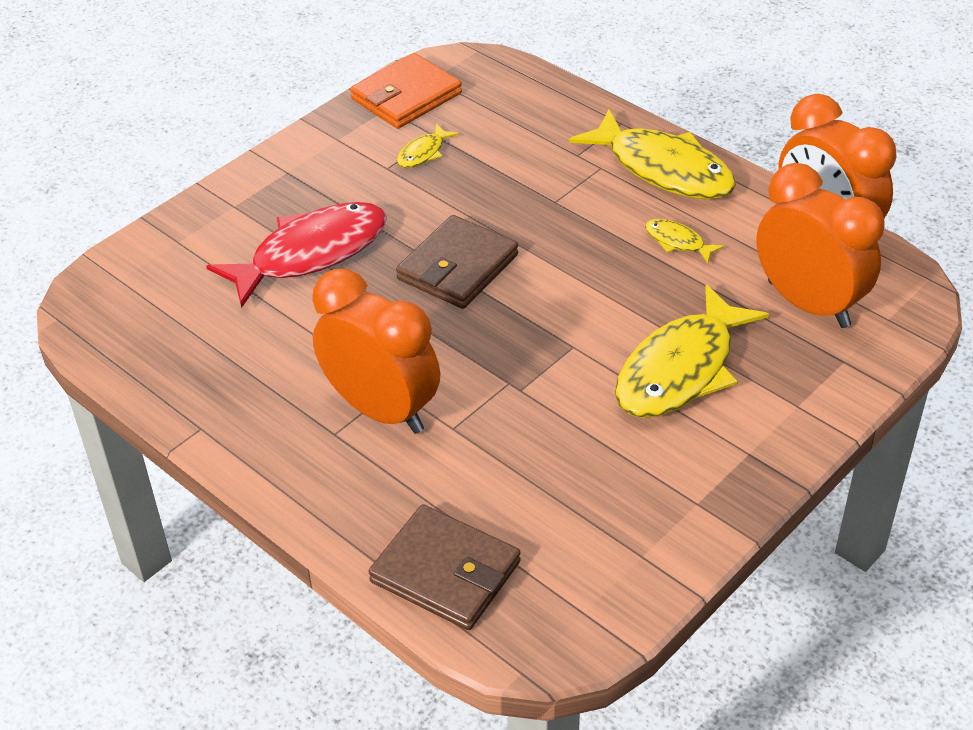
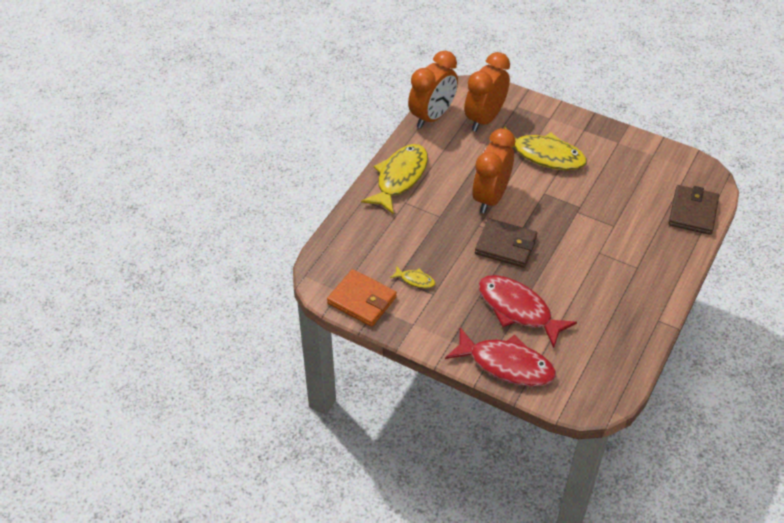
camera: 105 degrees left, 5 degrees up
orange clock [312,269,440,434] -> orange clock moved to [472,128,515,213]
yellow fish [645,219,724,263] -> none
none -> red fish [445,327,556,386]

